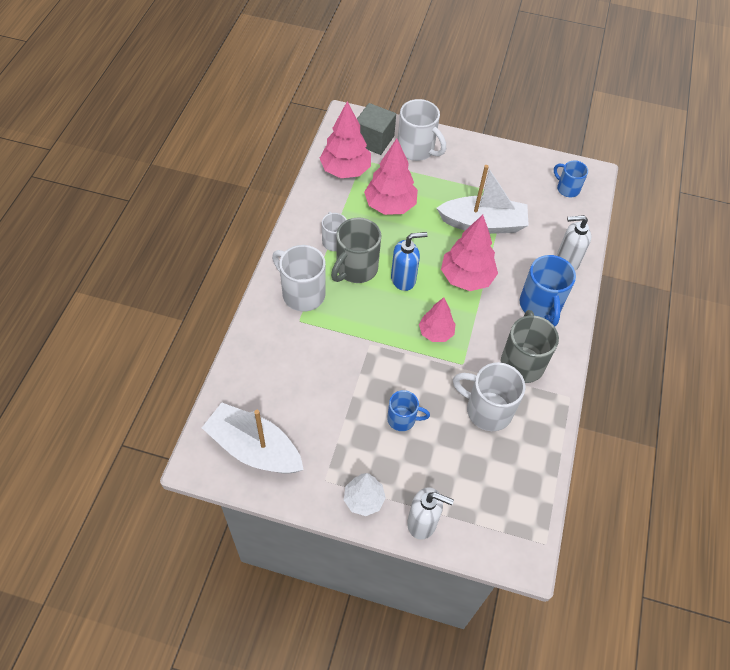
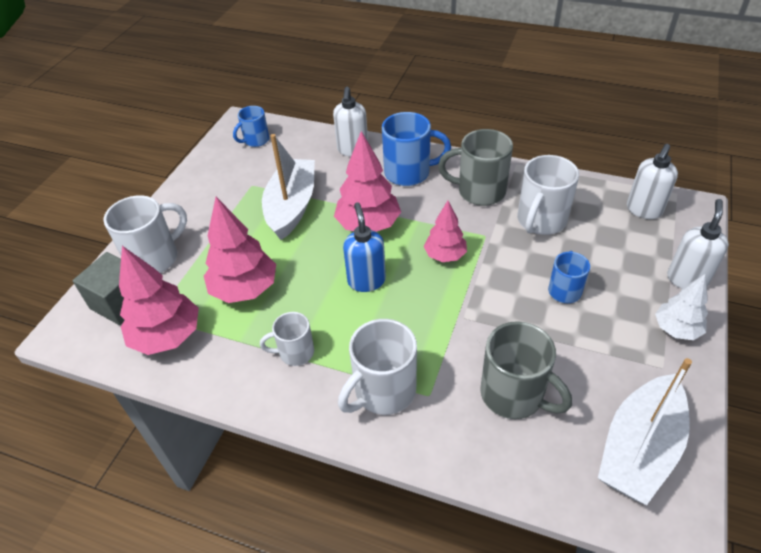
camera: 80 degrees left, 10 degrees down
grey mug [331,217,381,283] -> grey mug moved to [480,321,572,419]
none -> white soap dispenser [627,144,678,219]

